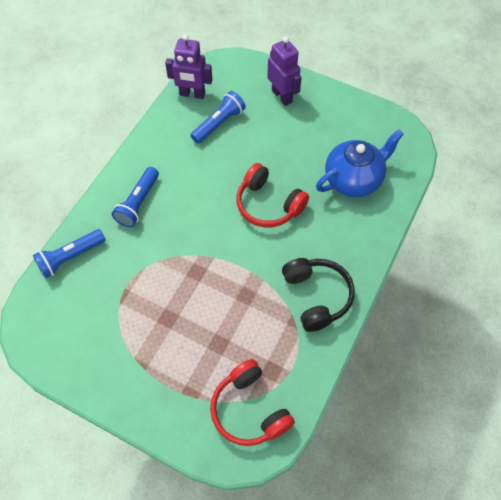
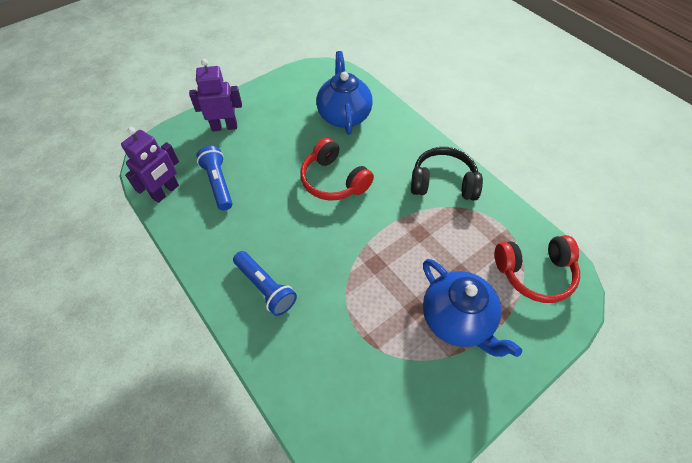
camera: 65 degrees left, 5 degrees down
blue flashlight [33,229,106,278] -> none
red headphones [236,163,309,228] -> red headphones turned 75 degrees clockwise [300,138,374,201]
none -> blue teapot [423,259,522,357]

